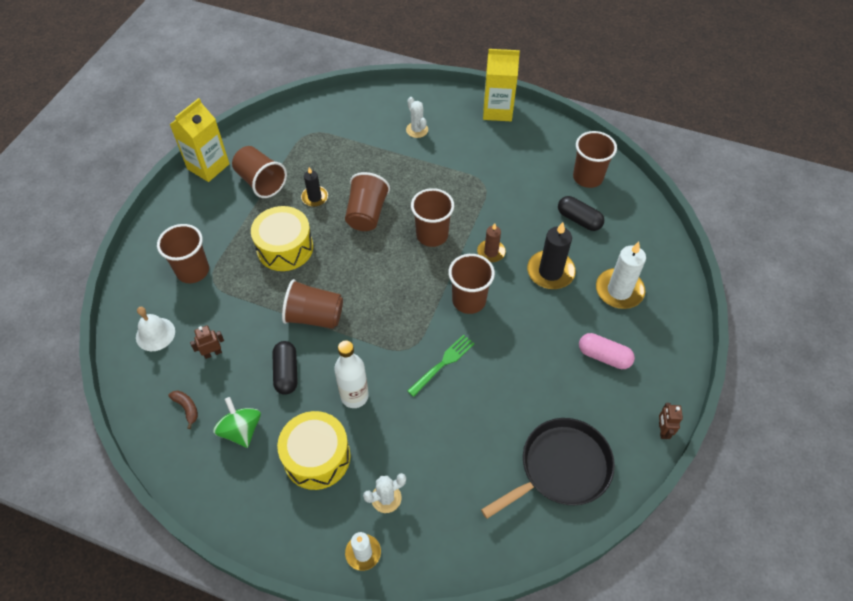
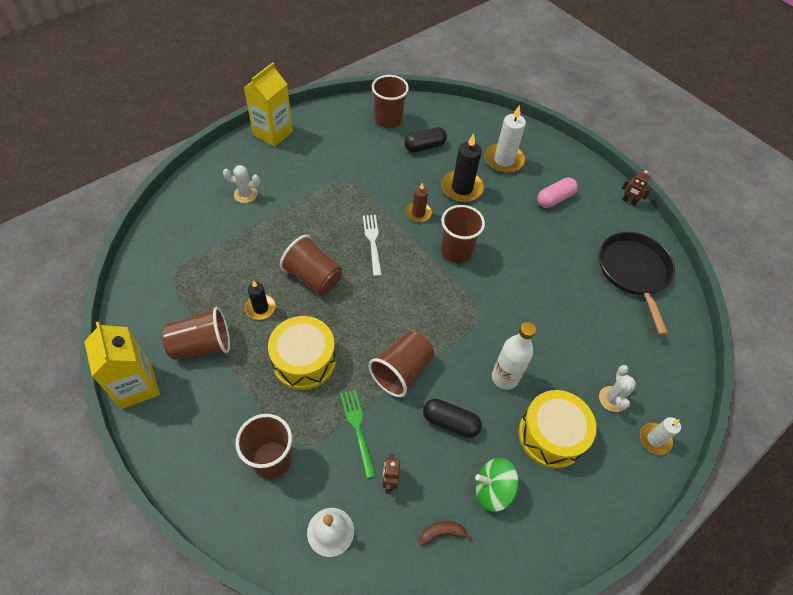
camera: 65 degrees left, 0 degrees up
green fork [407,334,475,397] -> green fork moved to [340,390,376,479]
brown cup [411,188,454,247] -> white fork [363,215,382,276]

